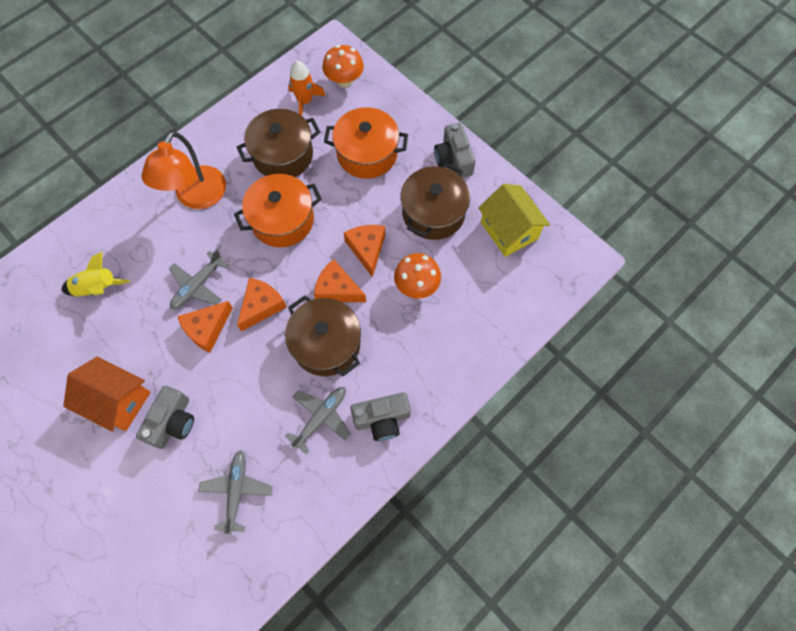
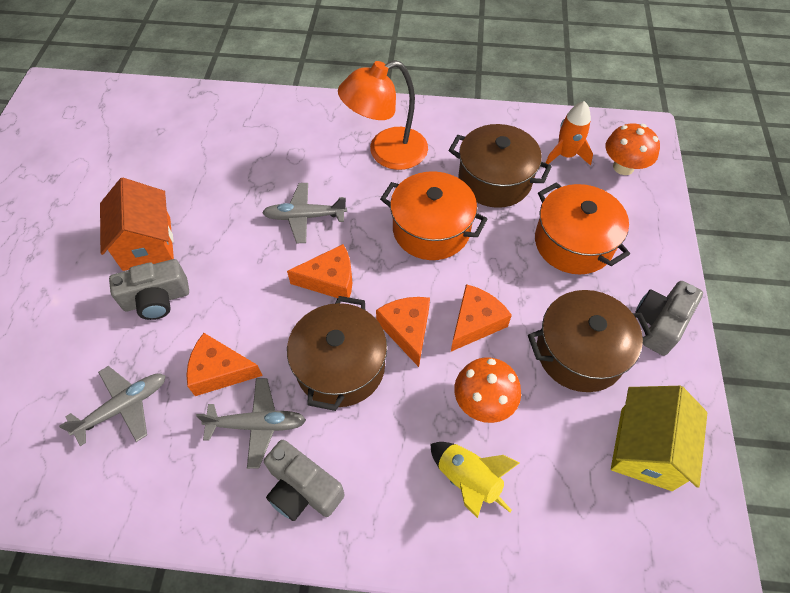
camera: 50 degrees right, 10 degrees down
yellow rocket [61,252,130,297] -> yellow rocket moved to [430,442,519,518]
orange cheese [177,301,233,353] -> orange cheese moved to [187,333,263,396]

